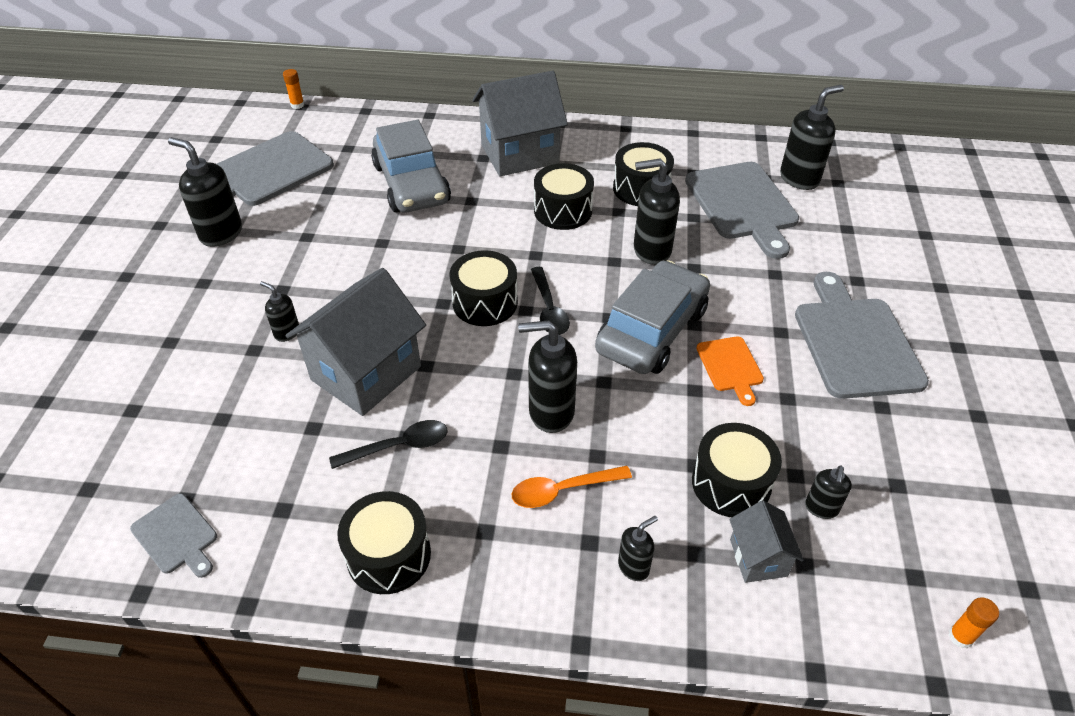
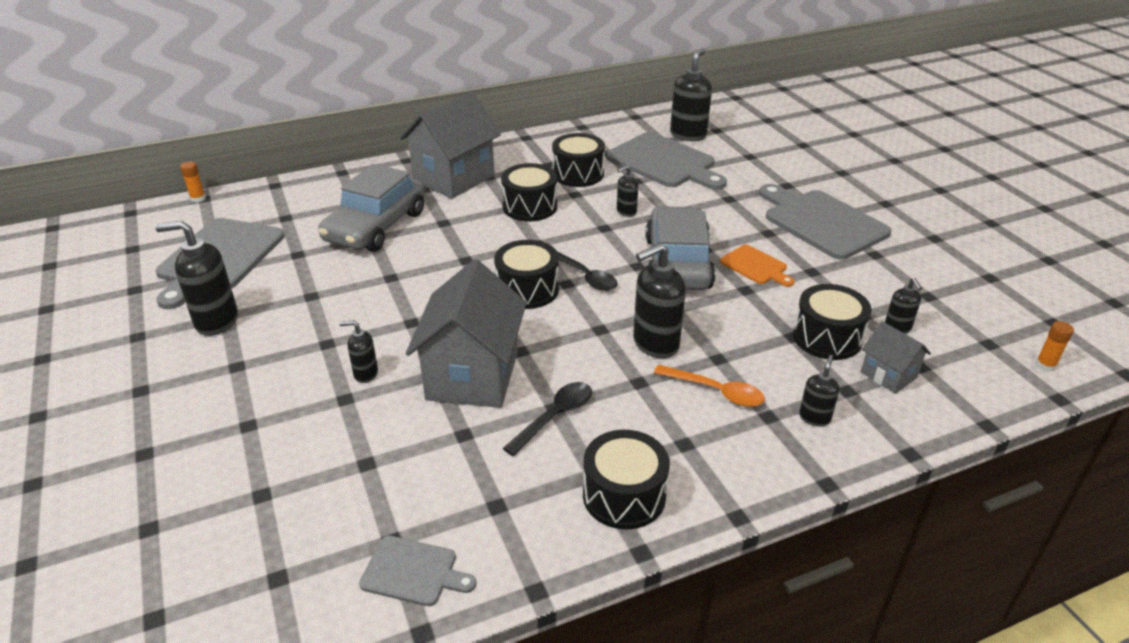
camera: 30 degrees left, 10 degrees down
grey car [371,120,451,213] -> grey car turned 75 degrees clockwise [318,164,425,252]
orange spoon [512,466,632,508] -> orange spoon turned 105 degrees counterclockwise [654,364,765,407]
black soap dispenser [634,158,680,265] -> black soap dispenser [617,165,638,217], size x0.54

